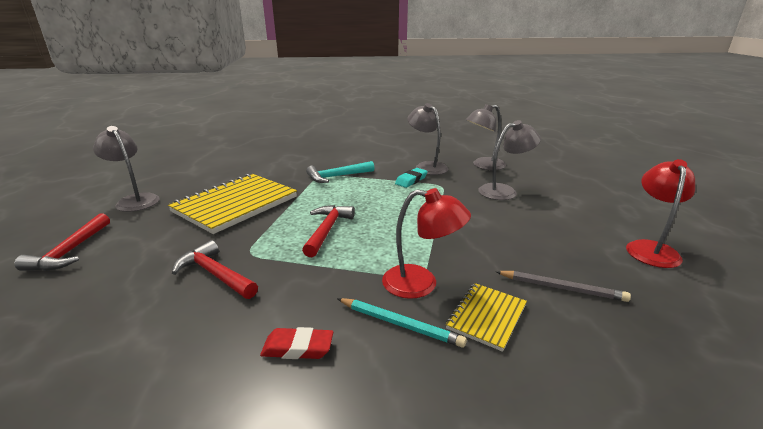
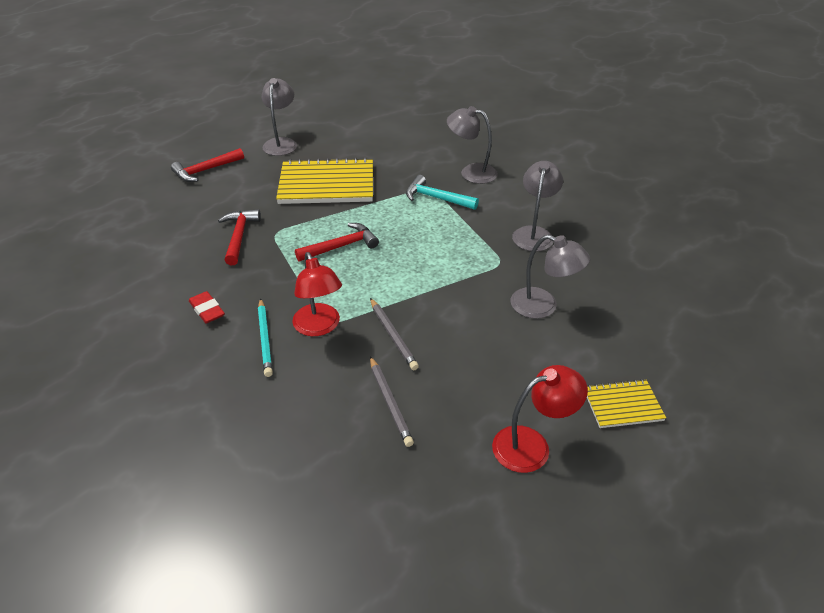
camera: 50 degrees right, 15 degrees up
turquoise eraser [395,168,428,188] -> none
yellow notebook [446,283,527,352] -> yellow notebook moved to [587,379,666,428]
grey lamp [466,104,506,170] -> grey lamp moved to [447,106,498,184]
none -> grey pencil [370,298,419,370]

